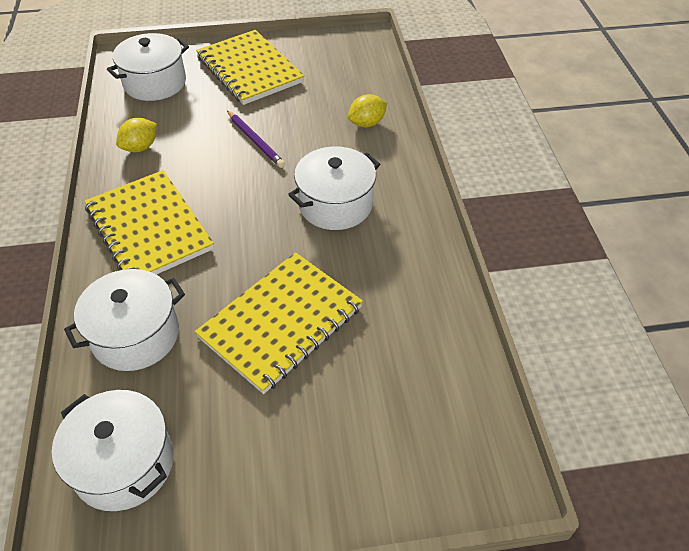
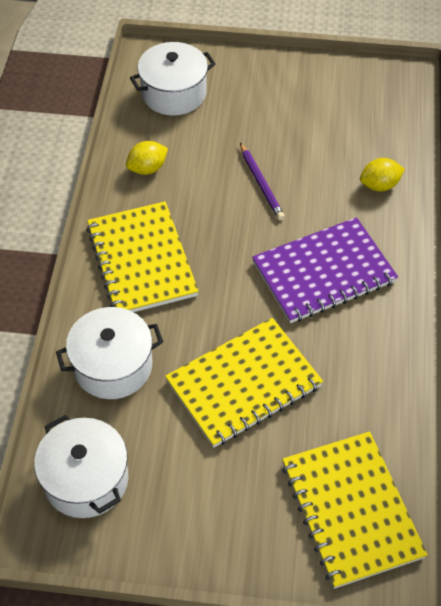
camera: 15 degrees right, 5 degrees up
yellow notebook [196,30,305,105] -> yellow notebook moved to [282,431,428,589]
white pot [288,146,380,230] -> purple notebook [252,217,398,323]

